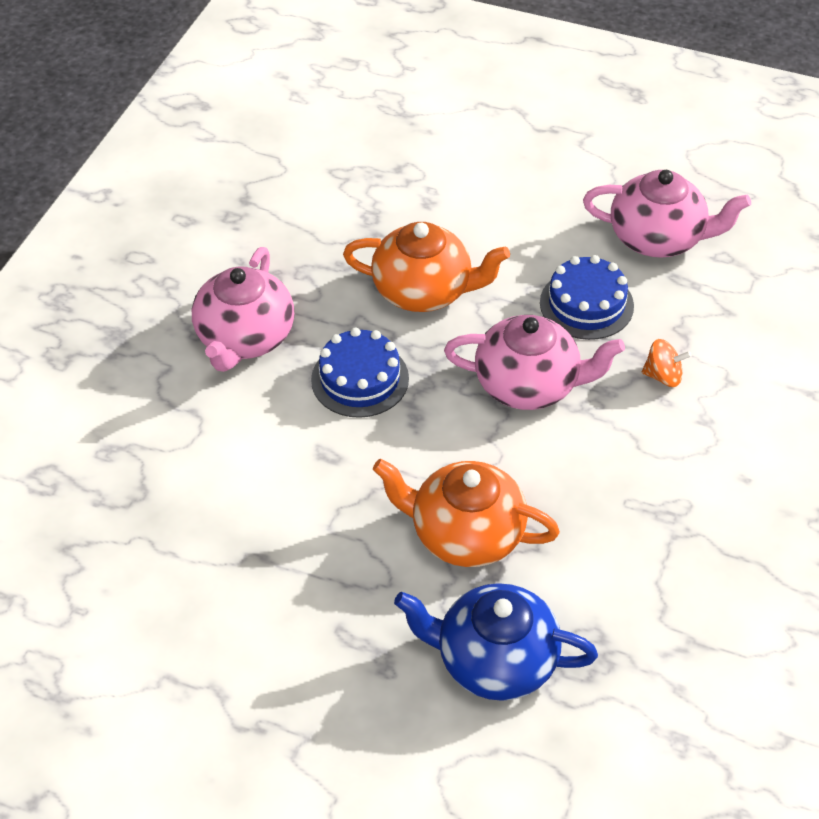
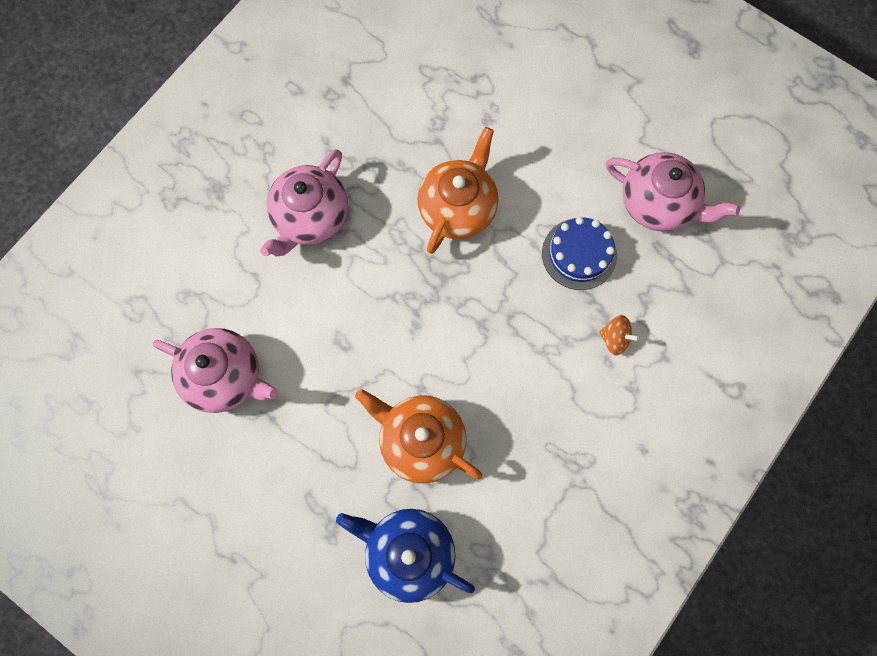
camera: 15 degrees right, 25 degrees up
blue cake [311,328,409,418] -> none
orange teapot [343,222,510,312] -> orange teapot turned 90 degrees counterclockwise [417,127,498,254]
pink teapot [444,315,625,410] -> pink teapot moved to [153,328,278,413]

